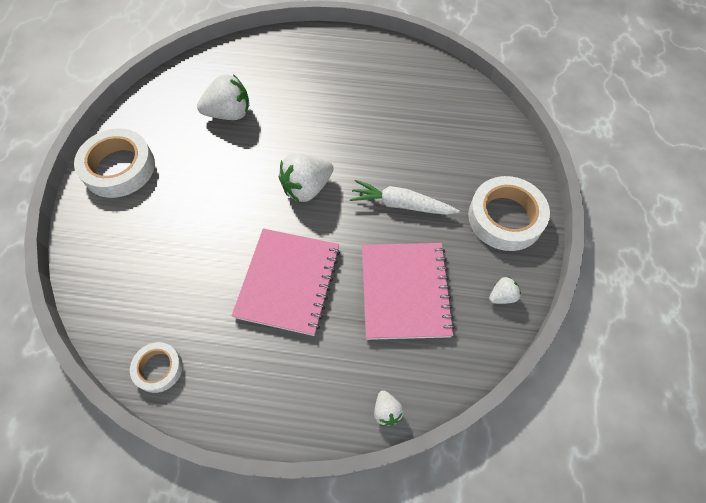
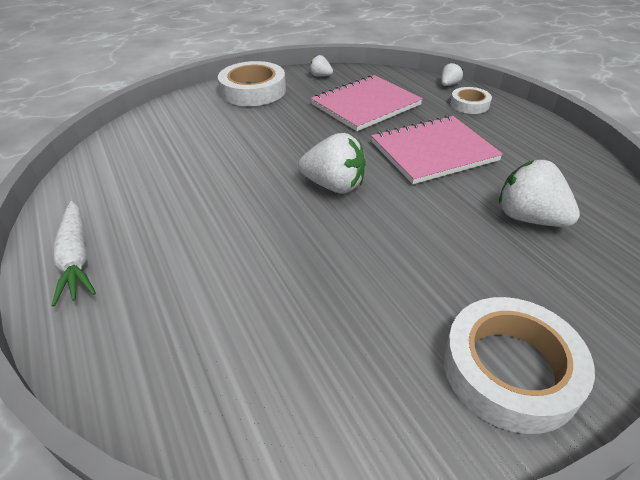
camera: 125 degrees left, 20 degrees down
white tape [130,342,183,393] -> white tape moved to [450,87,492,114]
white strawberry [197,74,249,120] -> white strawberry moved to [499,160,580,227]
white carrot [350,180,460,215] -> white carrot moved to [51,201,96,307]

